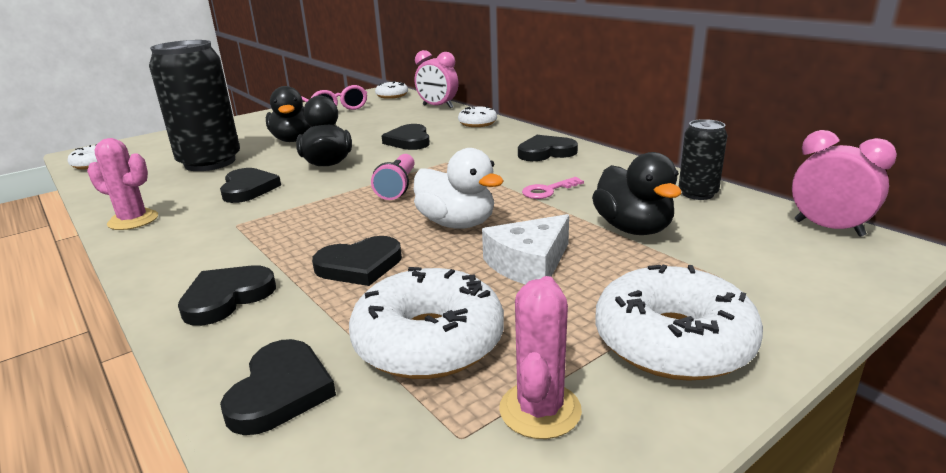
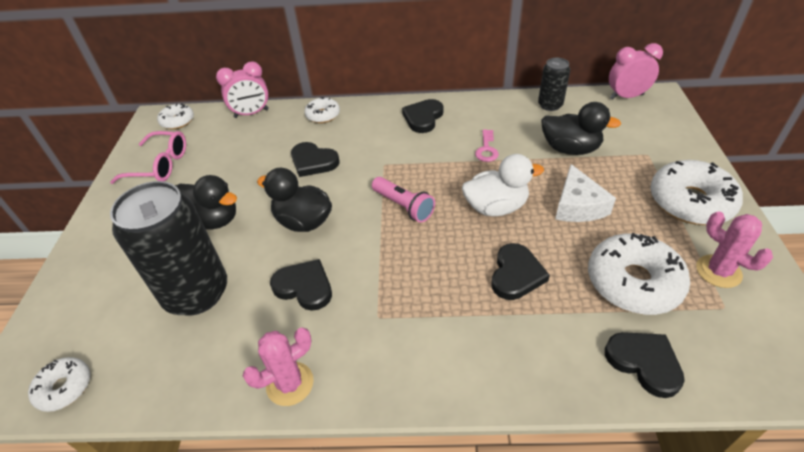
camera: 50 degrees left, 20 degrees up
black heart [178,265,276,326] -> none

